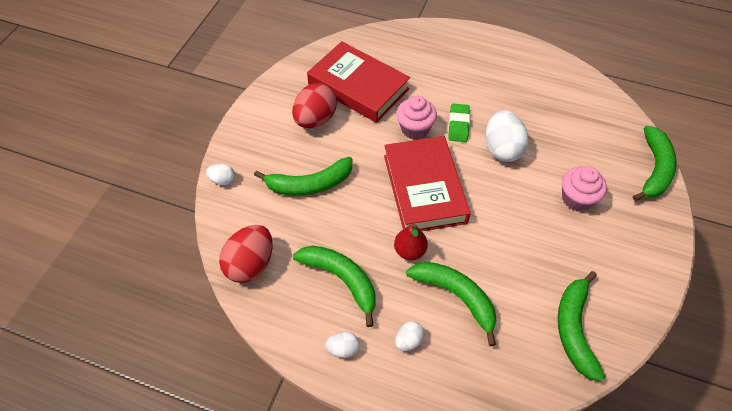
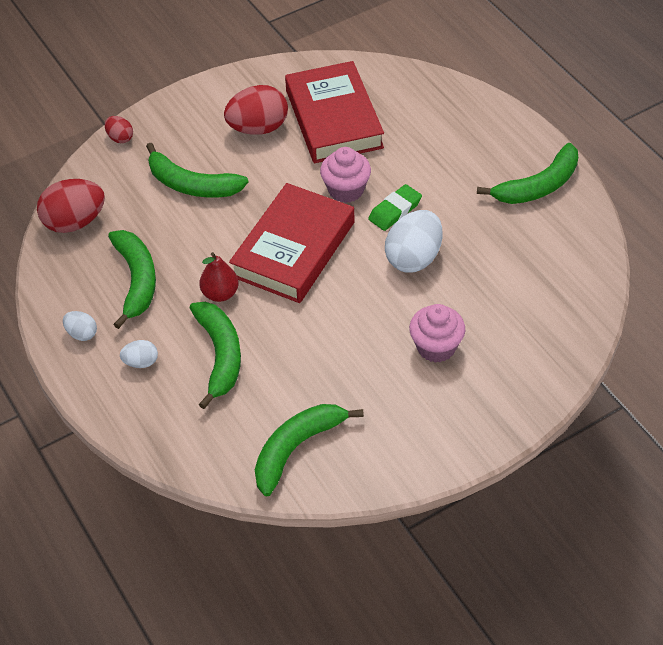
camera: 40 degrees right, 5 degrees down
white egg [206,164,235,185] -> red egg [105,116,133,143]
green banana [633,126,677,201] -> green banana moved to [477,143,578,204]

